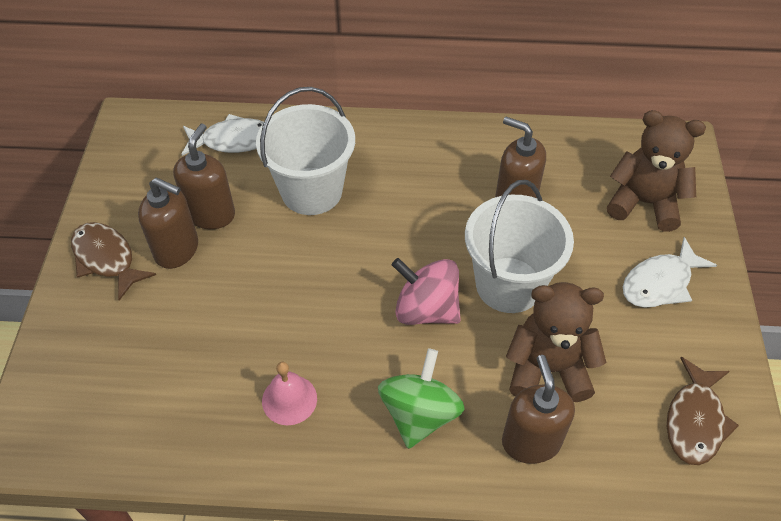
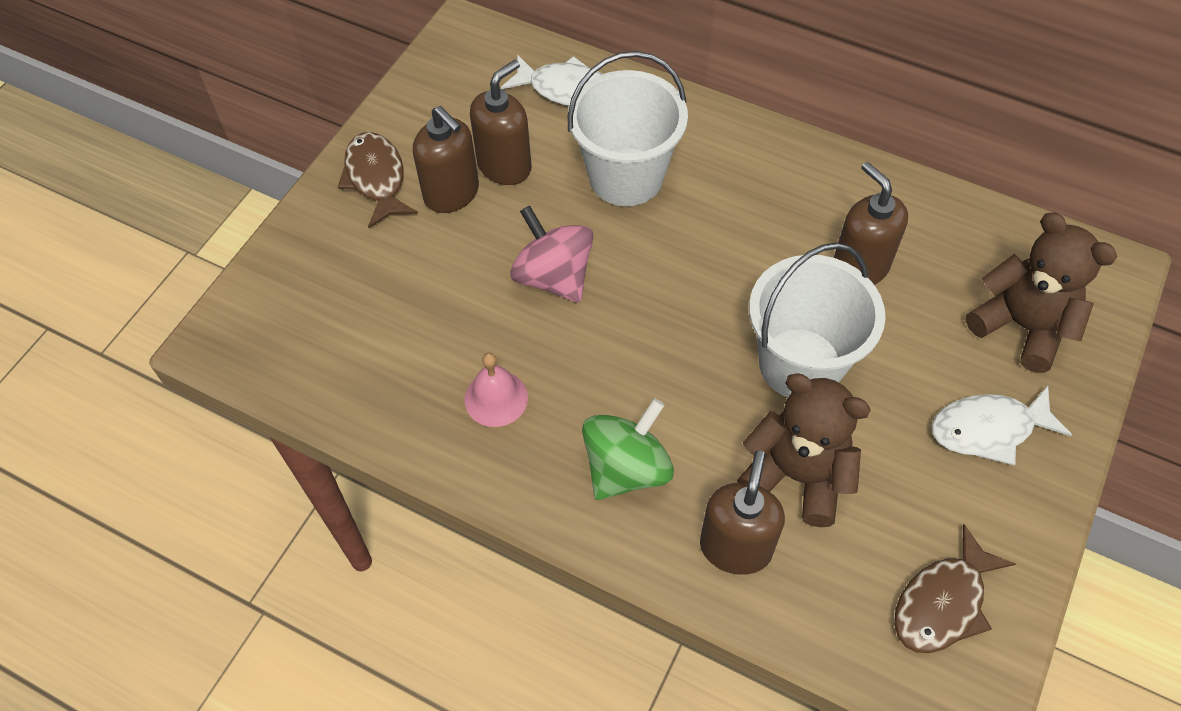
camera: 25 degrees right, 5 degrees up
pink spinning top [392,258,461,325] -> pink spinning top moved to [510,206,594,303]

